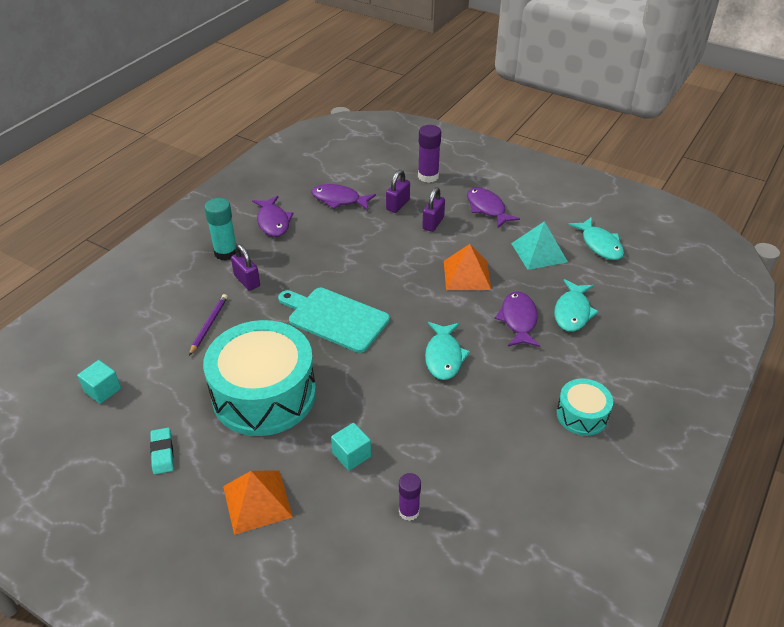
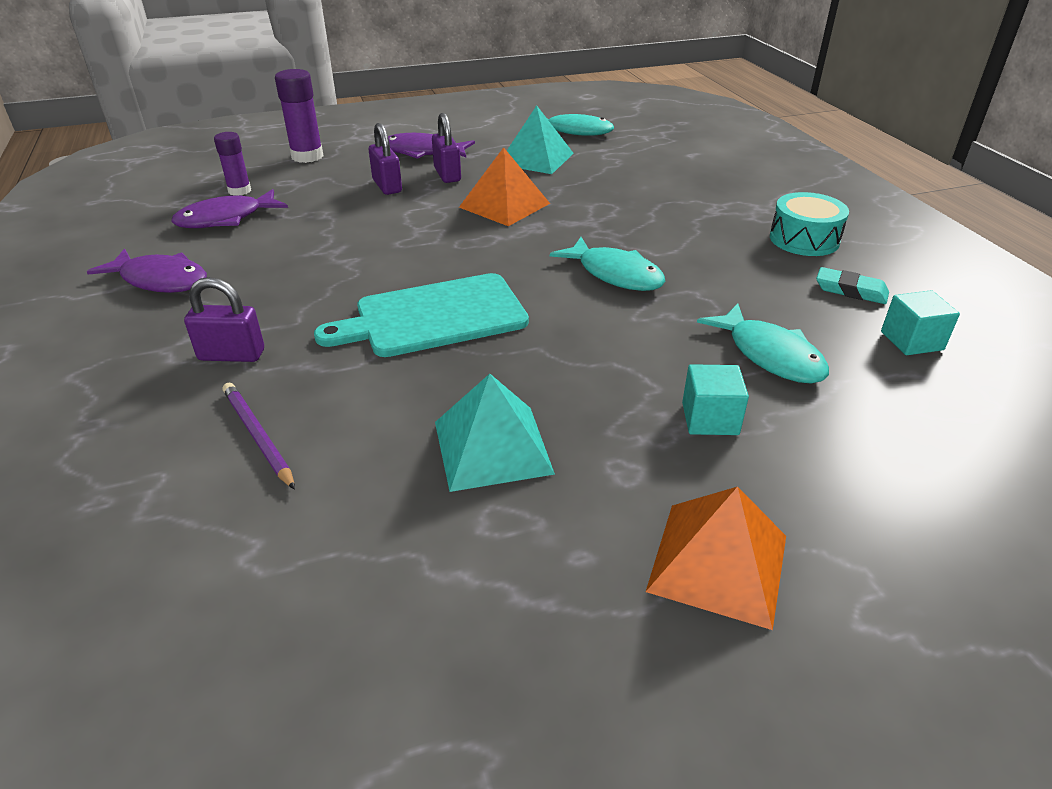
camera: 50 degrees left, 5 degrees down
turquoise cube [77,360,121,404] -> turquoise cube moved to [881,290,960,355]
turquoise eraser [150,428,174,474] -> turquoise eraser moved to [816,267,889,304]
turquoise drum [203,320,316,436] -> turquoise pyramid [435,374,555,492]
turquoise glue stick [204,198,237,261] -> none
purple padlock [386,170,410,213] -> purple padlock moved to [432,113,461,183]
purple glue stick [399,473,421,521] -> purple glue stick moved to [214,132,251,195]
purple fish [495,291,540,347] -> none
turquoise fish [554,279,599,332] -> turquoise fish moved to [697,303,829,384]

